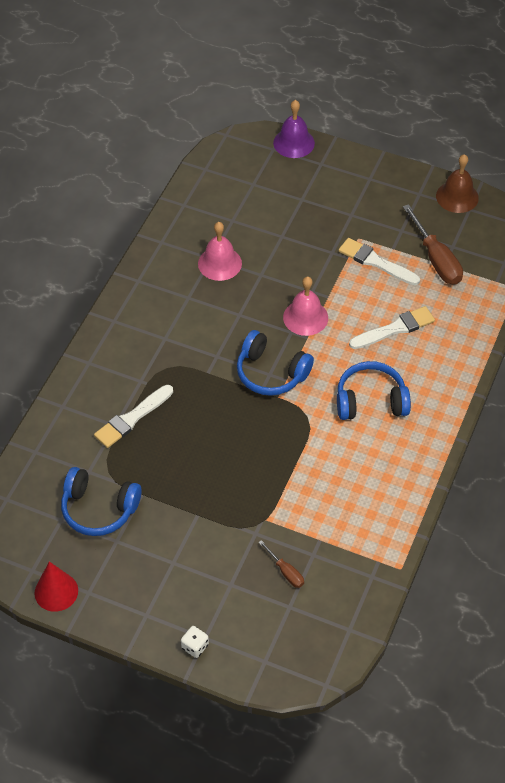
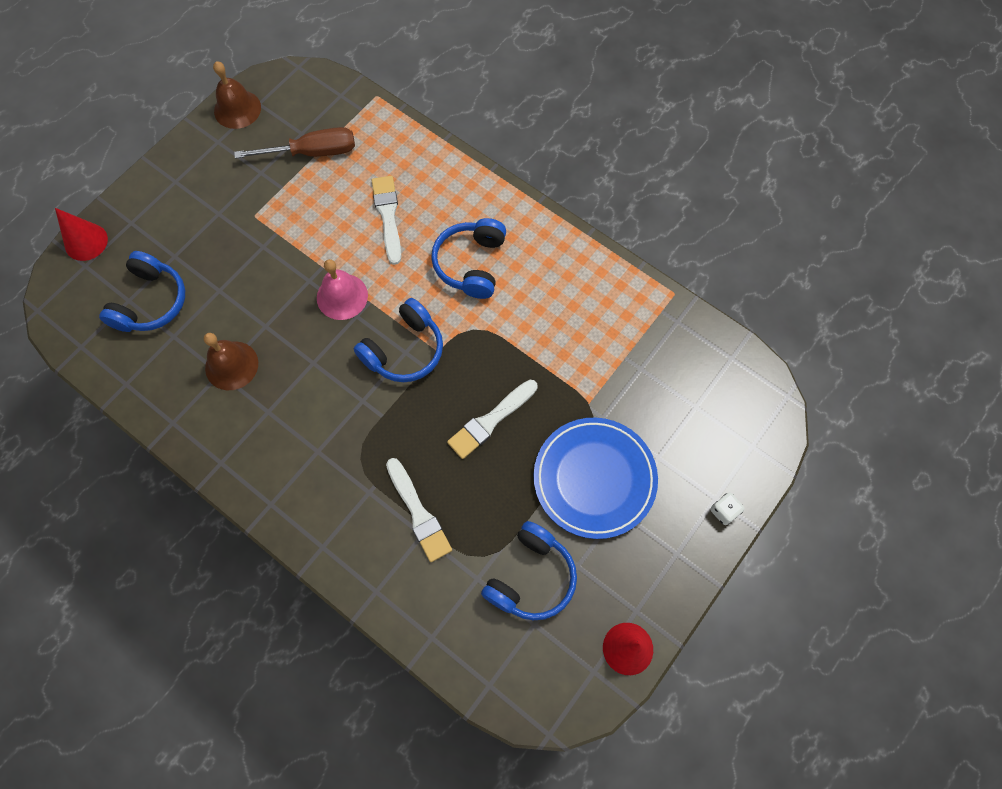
camera: 75 degrees left, 15 degrees up
pink bell [198,222,242,281] -> brown bell [204,333,258,390]
brown screwdriver [258,540,304,588] -> none
purple bell [273,100,315,158] -> red cone [55,208,108,261]
white brush [339,238,420,285] -> white brush moved to [447,380,538,459]
none -> blue headphones [99,251,185,332]
none -> blue plate [534,418,658,539]

